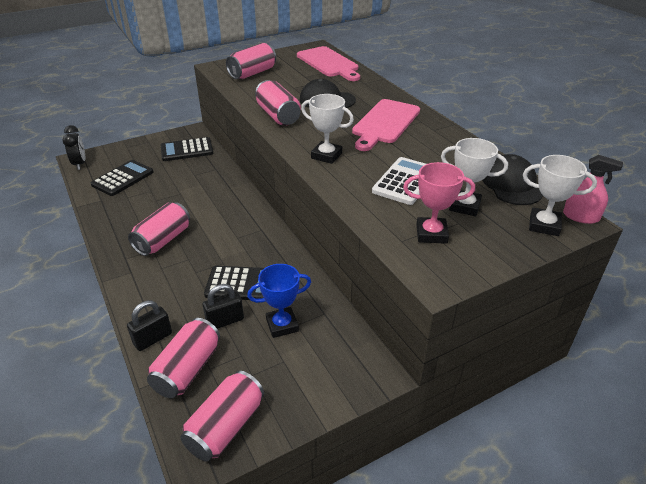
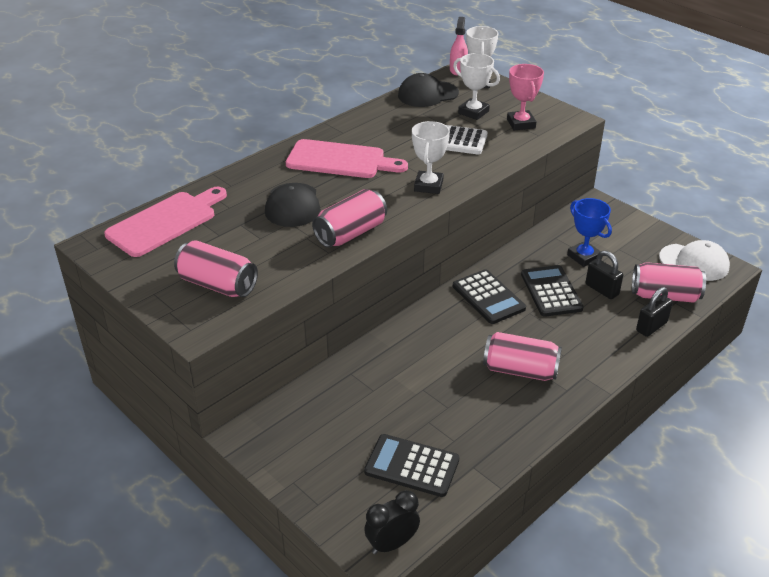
camera: 105 degrees left, 0 degrees up
black padlock [127,301,172,351] -> black padlock turned 75 degrees counterclockwise [636,287,673,337]
black calculator [161,137,213,161] -> black calculator moved to [453,269,526,324]
pink can [180,371,264,462] -> white cap [659,240,730,281]
white trophy [441,138,508,216] -> white trophy turned 60 degrees counterclockwise [453,53,500,120]

